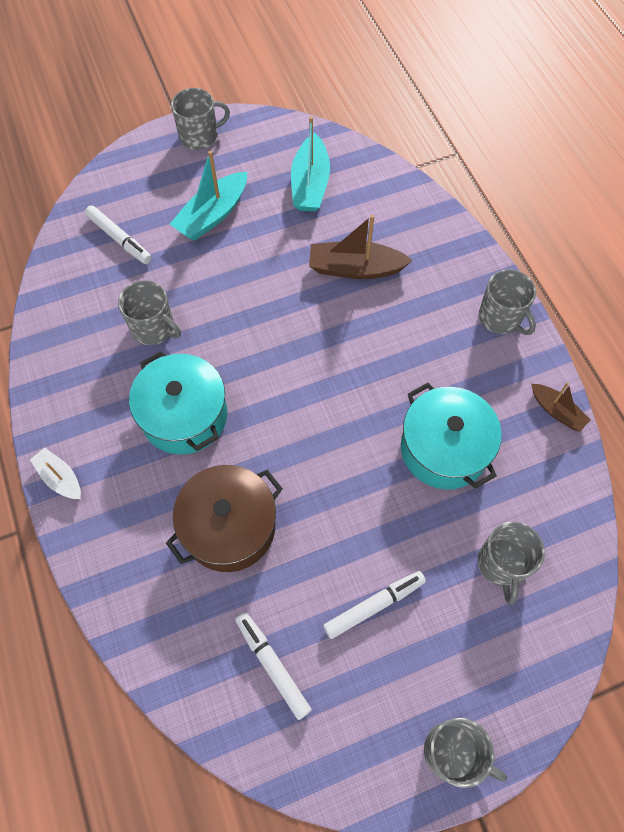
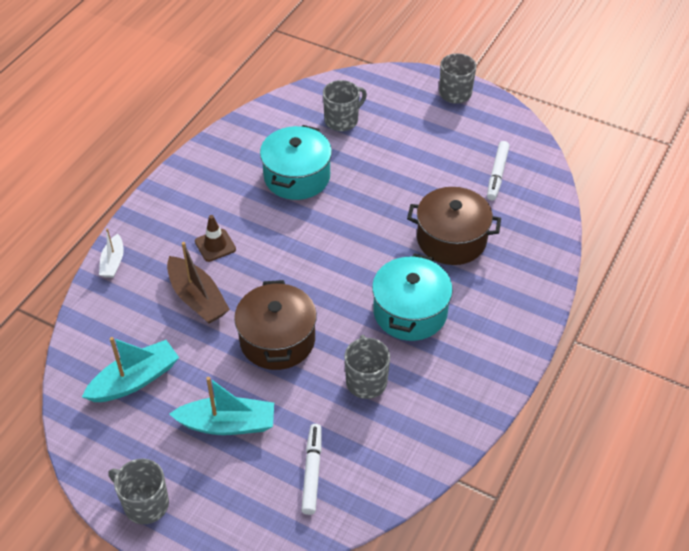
camera: 130 degrees left, 15 degrees down
white boat [30,447,81,499] -> white boat moved to [99,228,124,278]
white marker [323,571,426,639] -> none
grey mug [479,270,536,335] -> none
brown boat [531,382,590,432] -> none
none -> brown traffic cone [195,215,236,262]
none -> brown pot [234,280,317,370]

